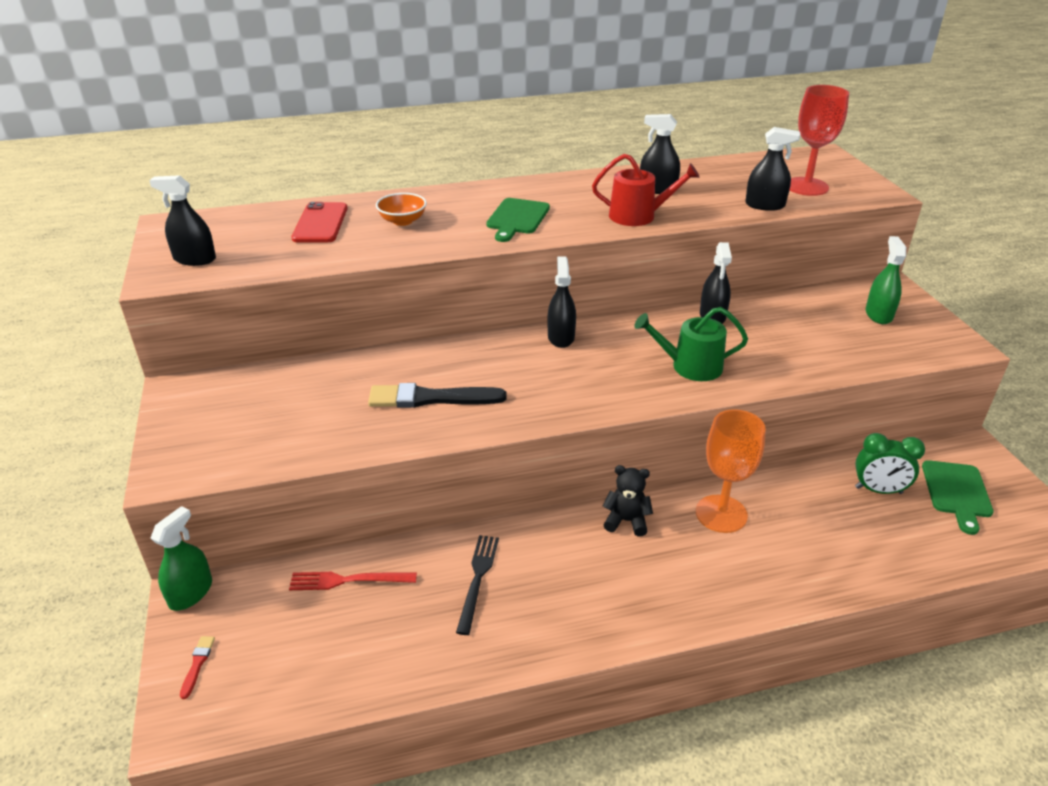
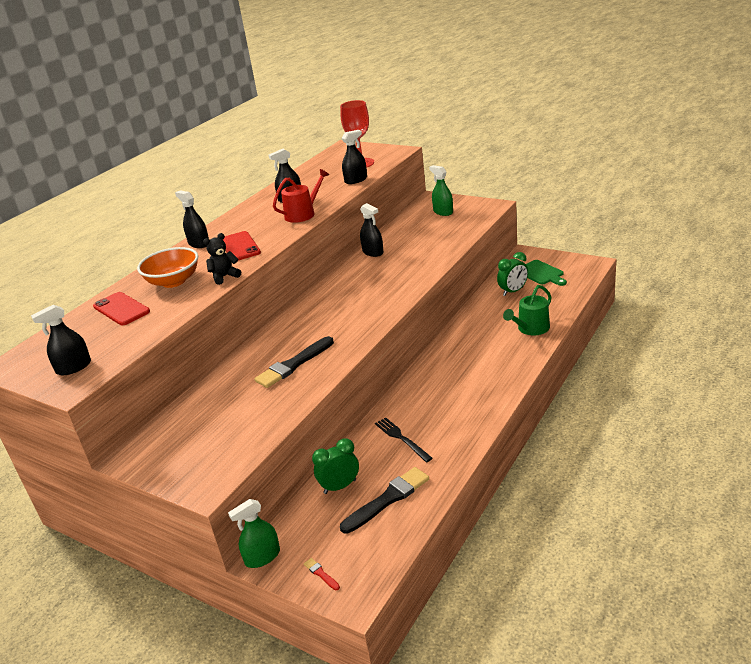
camera: 40 degrees left, 5 degrees down
green spray bottle [150,506,212,611] -> green spray bottle turned 105 degrees counterclockwise [228,499,280,568]
red fork [289,572,417,590] -> green clock [312,438,359,494]
orange bowl [376,193,427,226] -> orange bowl [137,247,198,288], size x1.60
green cutting board [486,198,550,242] -> red phone [223,231,261,261]
black spray bottle [548,257,576,348] -> black spray bottle moved to [175,191,209,248]
black teddy bear [603,465,653,537] -> black teddy bear moved to [203,233,241,285]
green watering can [634,307,748,381] -> green watering can moved to [503,285,551,335]
orange goblet [696,409,766,533] -> none
none -> black brush [340,467,429,534]

